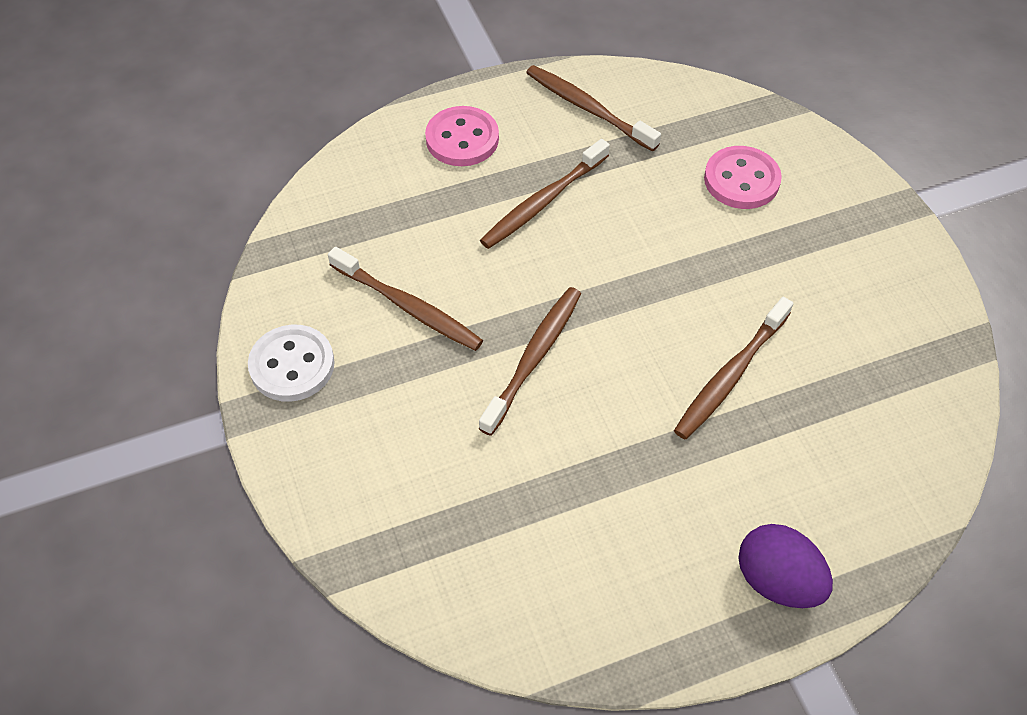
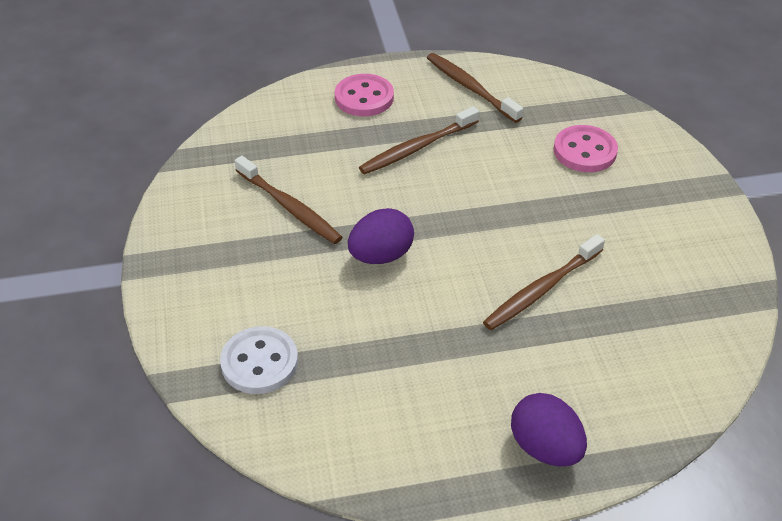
camera: 10 degrees right, 10 degrees down
white button [248,325,335,402] -> white button moved to [220,326,298,394]
brown toothbrush [479,287,581,436] -> purple egg [348,208,414,264]

